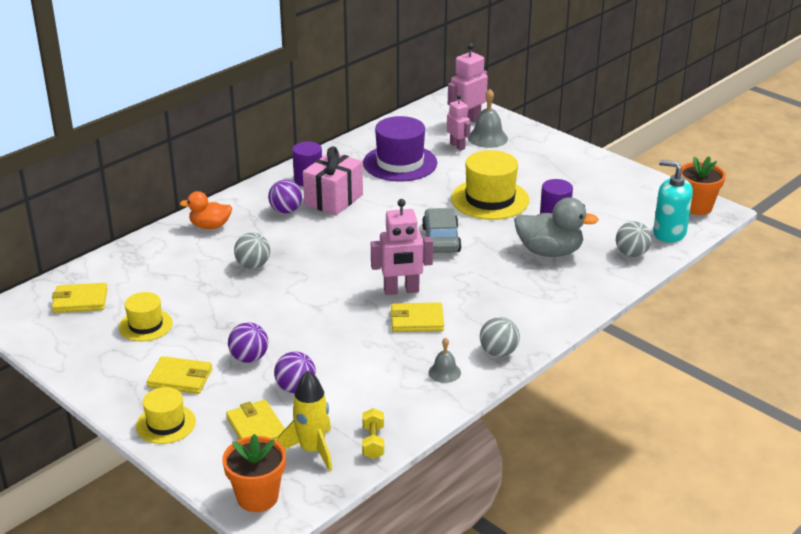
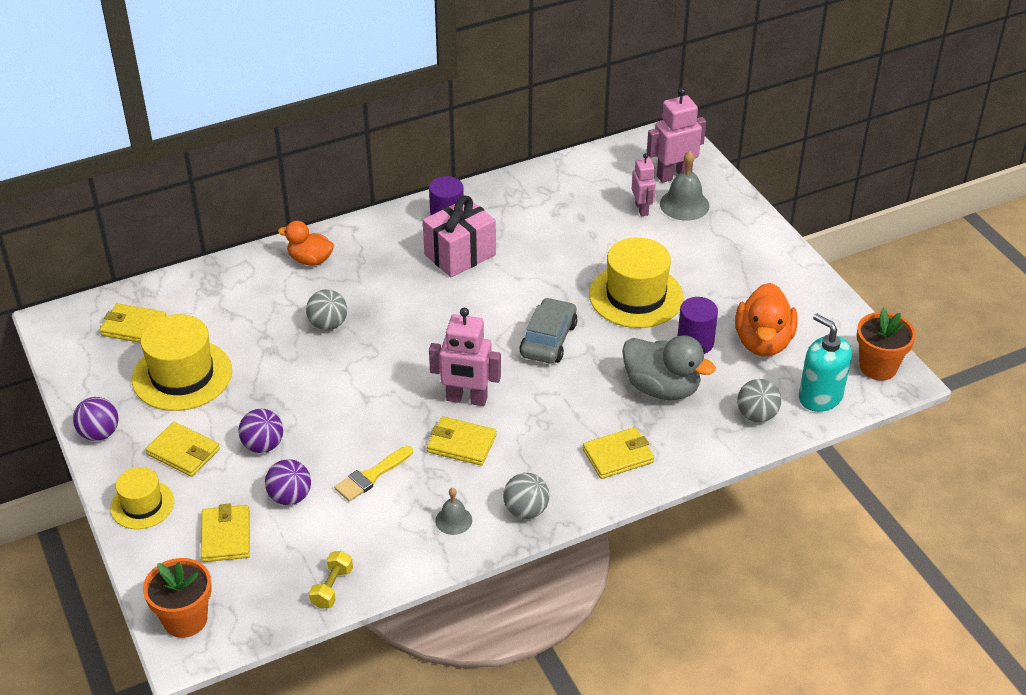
camera: 20 degrees right, 10 degrees up
yellow hat [119,292,173,341] -> yellow hat [132,314,232,411], size x1.71
purple ball [268,180,302,214] -> purple ball moved to [73,397,118,441]
yellow rocket [278,370,332,472] -> none
purple hat [363,116,437,182] -> none
none -> yellow brush [334,446,413,502]
none -> yellow wallet [583,427,655,479]
none -> orange duck [735,283,798,356]

